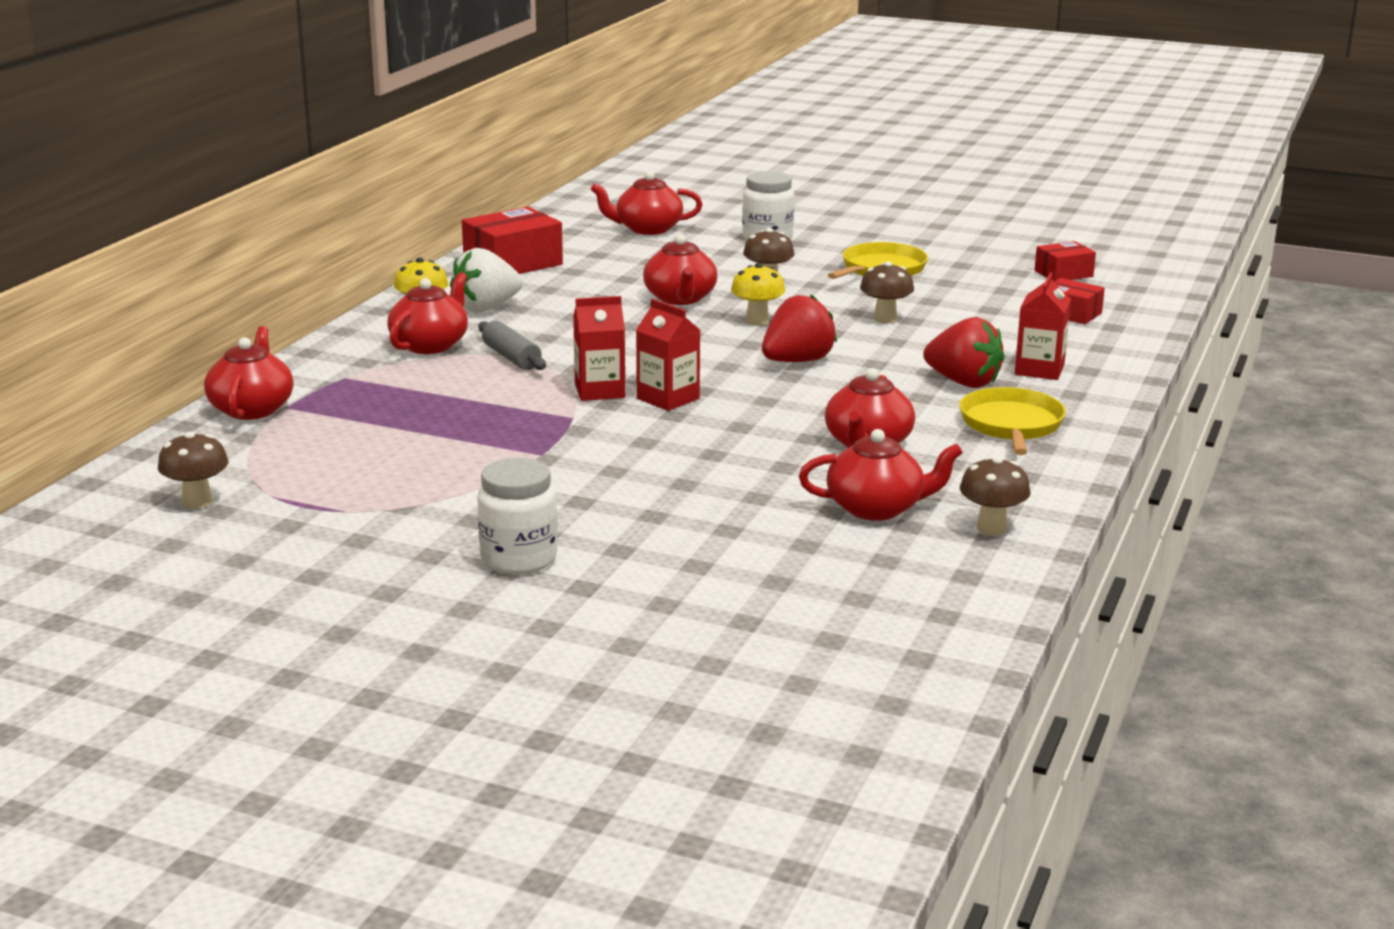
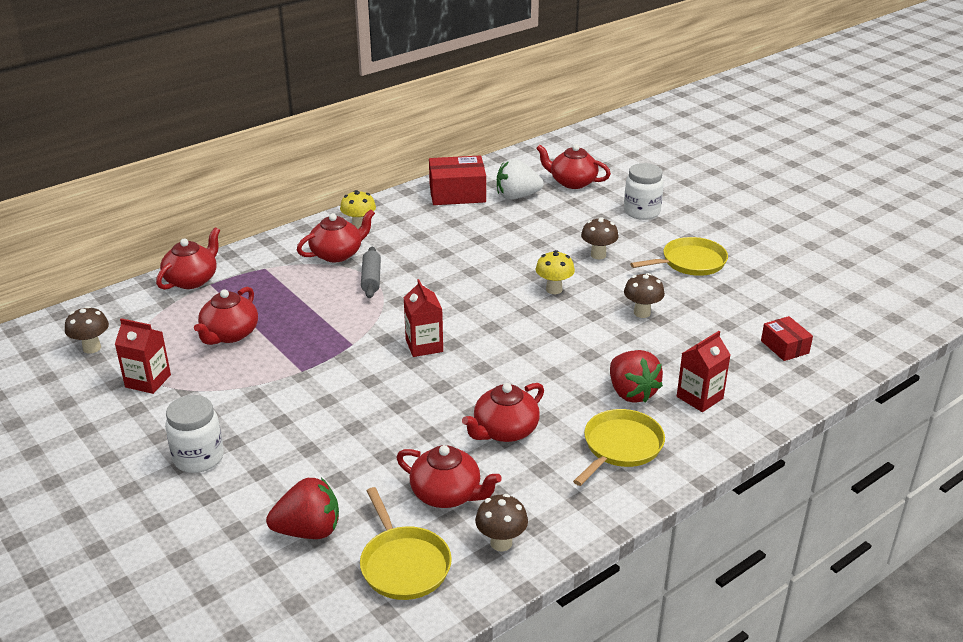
camera: 30 degrees right, 10 degrees up
white strawberry [450,248,523,312] -> white strawberry moved to [497,159,544,200]
red carton [573,296,625,401] -> red carton moved to [115,318,171,394]
red teapot [643,234,717,305] -> red teapot moved to [194,287,258,345]
red strawberry [762,295,837,362] -> red strawberry moved to [266,478,339,539]
red box [1035,241,1096,282] -> none
none -> yellow pan [360,487,452,600]

